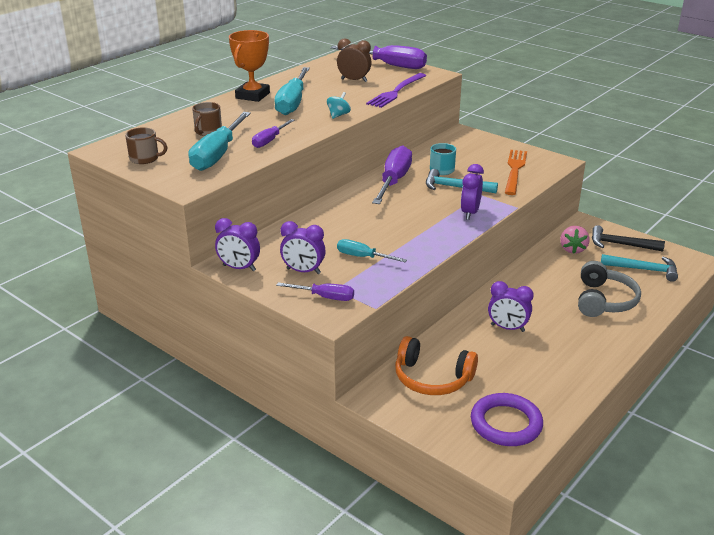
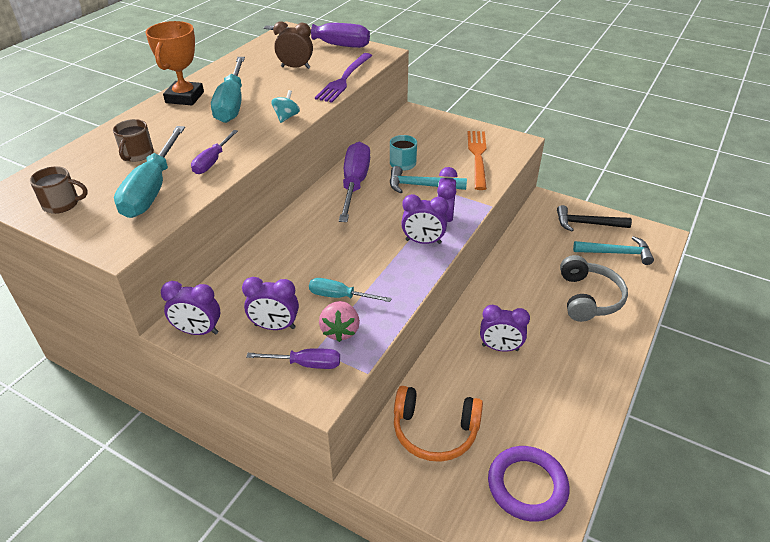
camera: 10 degrees left, 10 degrees up
pink strawberry [560,226,590,254] -> pink strawberry moved to [319,301,360,342]
none -> purple clock [401,194,448,244]

